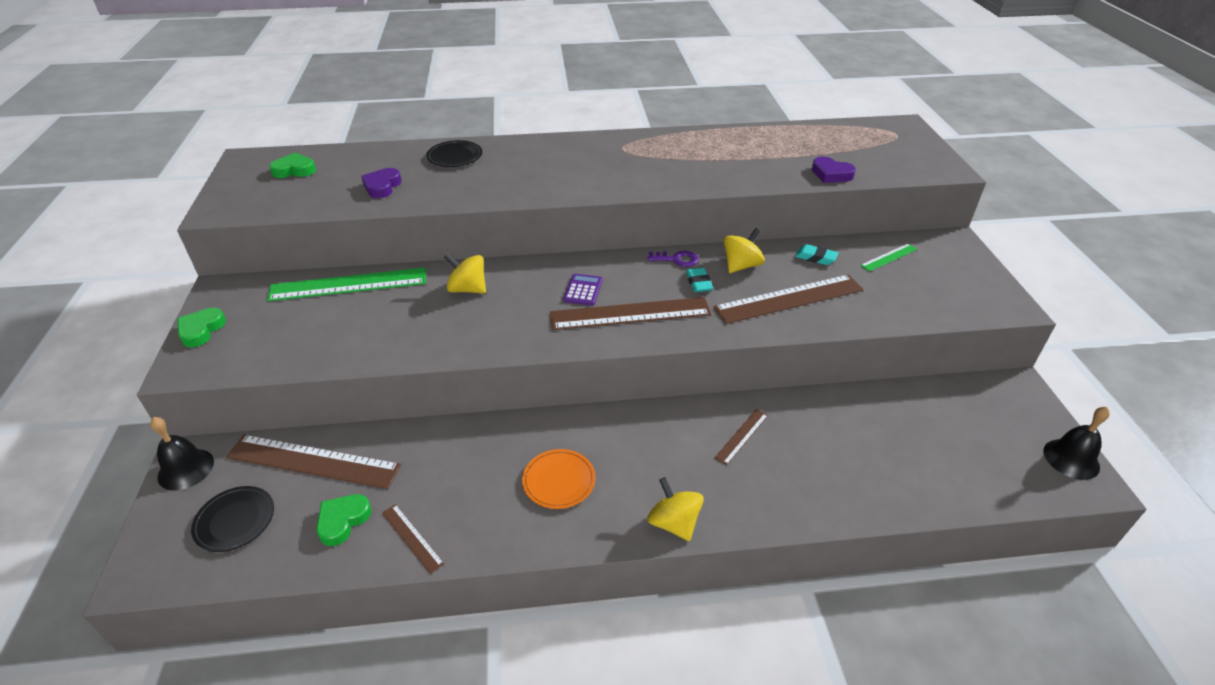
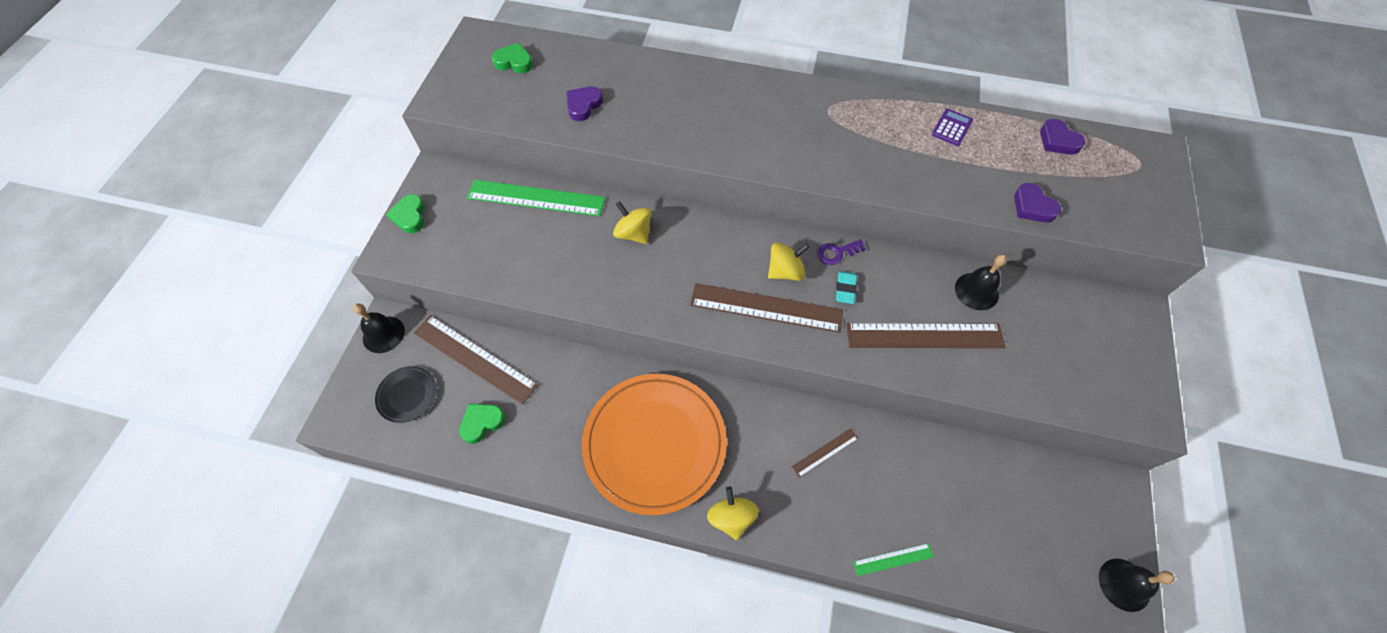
camera: 20 degrees right, 20 degrees up
green heart [177,308,226,348] -> green heart turned 45 degrees counterclockwise [386,194,425,233]
brown ruler [382,504,444,574] -> none
black plate [426,140,482,167] -> none
orange plate [522,449,596,509] -> orange plate [582,374,727,516], size x2.30
purple calculator [563,274,603,306] -> purple calculator moved to [932,109,973,146]
purple key [648,251,698,267] -> purple key turned 135 degrees clockwise [817,239,866,265]
yellow spinning top [724,228,765,273] -> yellow spinning top moved to [768,242,809,281]
turquoise eraser [795,244,838,265] -> black bell [955,255,1007,310]
green ruler [860,243,917,272] -> green ruler moved to [853,543,934,576]
none -> purple heart [1040,119,1085,155]

